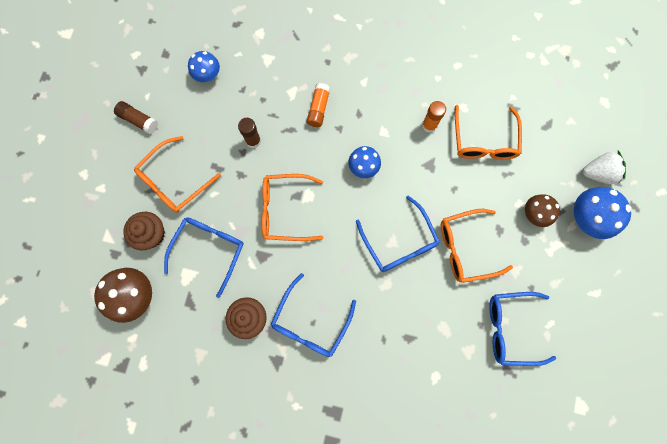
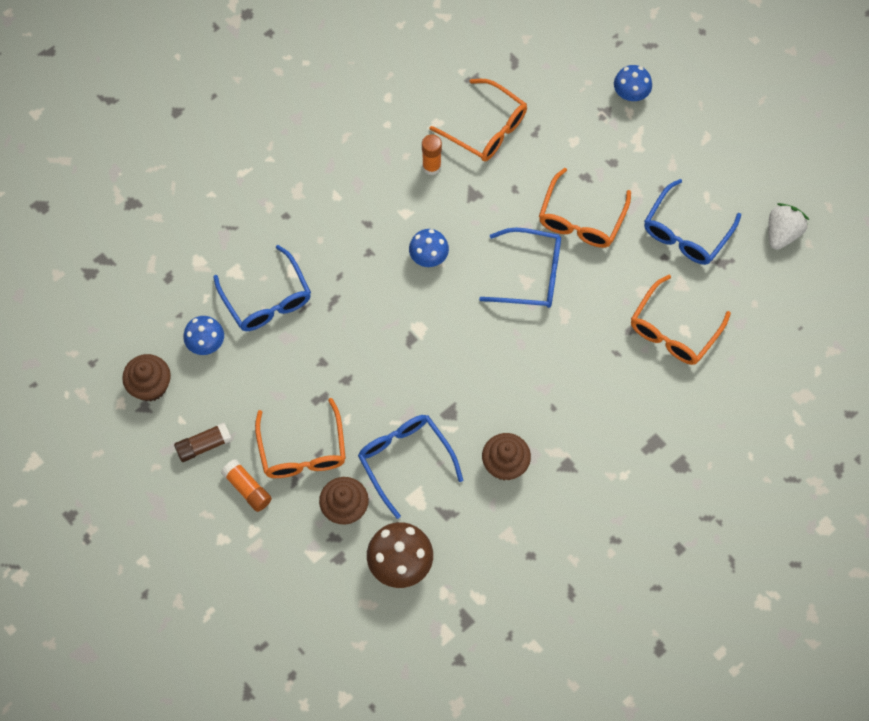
camera: 55 degrees left, 10 degrees down
brown glue stick [238,118,261,148] -> none
orange glasses [262,174,323,241] -> orange glasses moved to [631,275,731,365]
blue glasses [271,273,356,357] -> blue glasses moved to [213,245,311,331]
orange glue stick [307,83,330,127] -> orange glue stick moved to [221,459,272,512]
brown mushroom [525,194,560,227] -> none
blue mushroom [574,187,632,239] -> blue mushroom [614,65,652,101], size x0.65
white strawberry [583,151,626,184] -> white strawberry moved to [768,203,809,250]
none -> brown cupcake [122,354,171,402]

